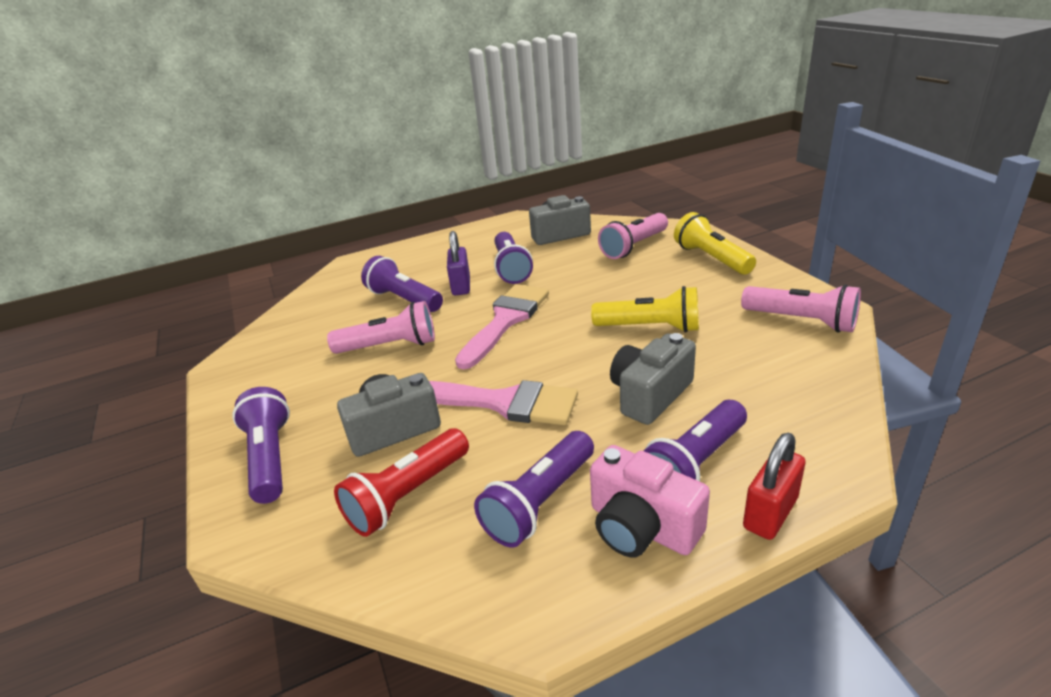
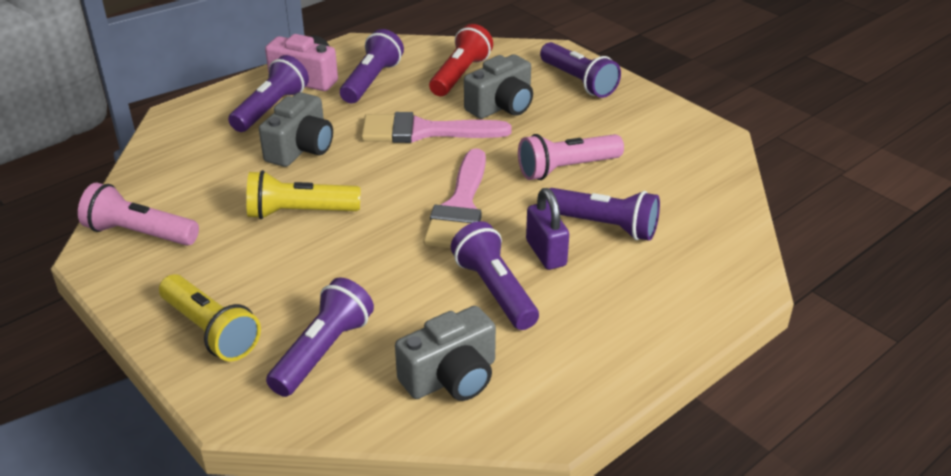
camera: 160 degrees right, 5 degrees up
pink flashlight [598,213,668,259] -> purple flashlight [266,277,374,397]
red padlock [743,433,805,540] -> none

